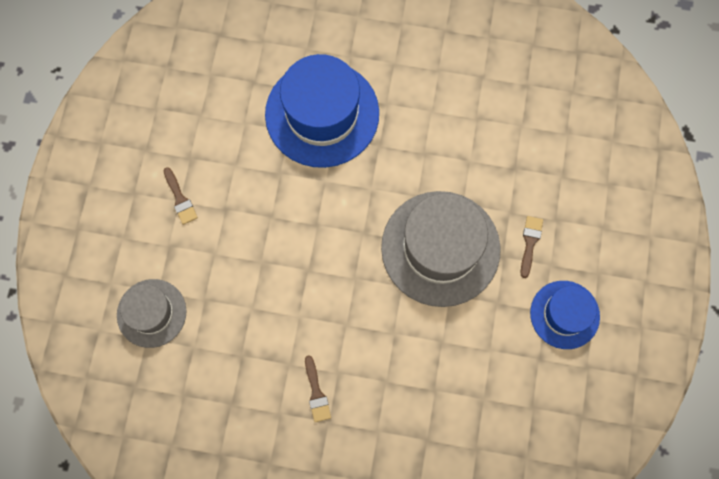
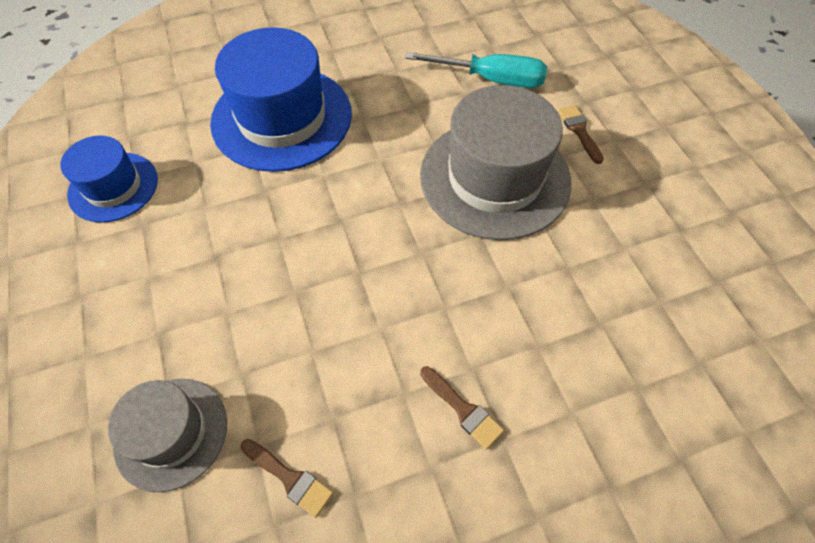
camera: 30 degrees left, 15 degrees down
brown brush [164,167,198,225] -> brown brush moved to [241,439,333,518]
blue hat [530,281,600,349] -> blue hat moved to [60,136,158,223]
none -> turquoise screwdriver [405,52,547,88]

